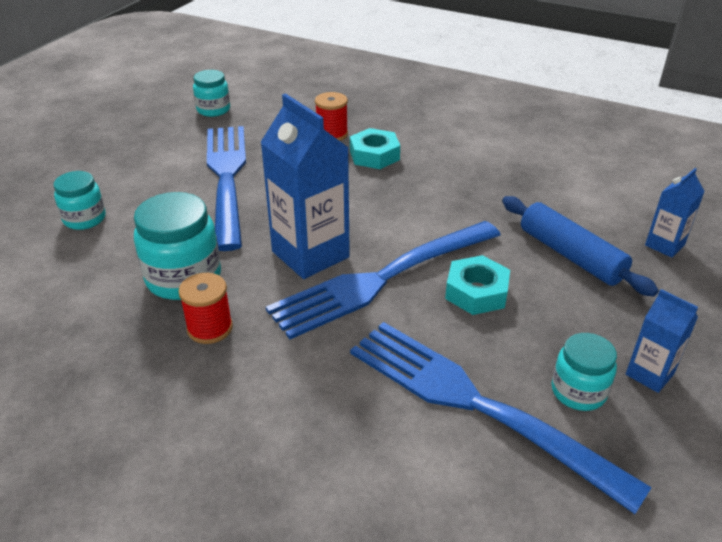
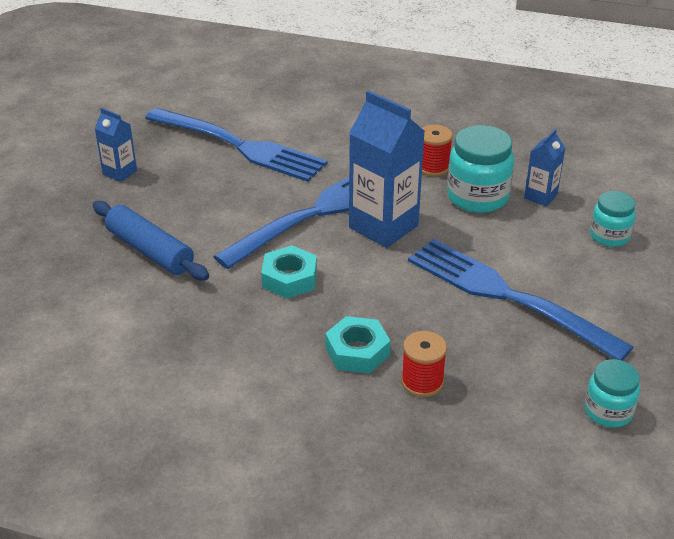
camera: 170 degrees right, 0 degrees up
blue fork [207,126,246,251] -> blue fork turned 150 degrees clockwise [408,239,634,361]
turquoise nut [445,255,510,315] -> turquoise nut moved to [261,245,317,298]
turquoise jar [552,333,617,411] -> none
blue carton [645,168,705,258] -> blue carton moved to [524,129,565,207]

